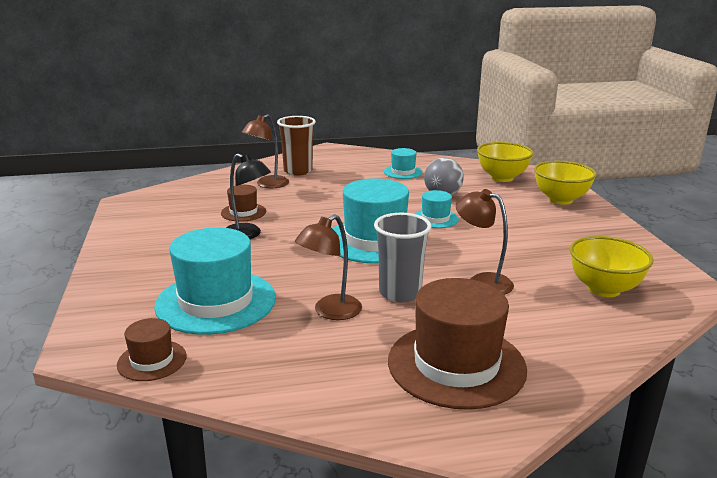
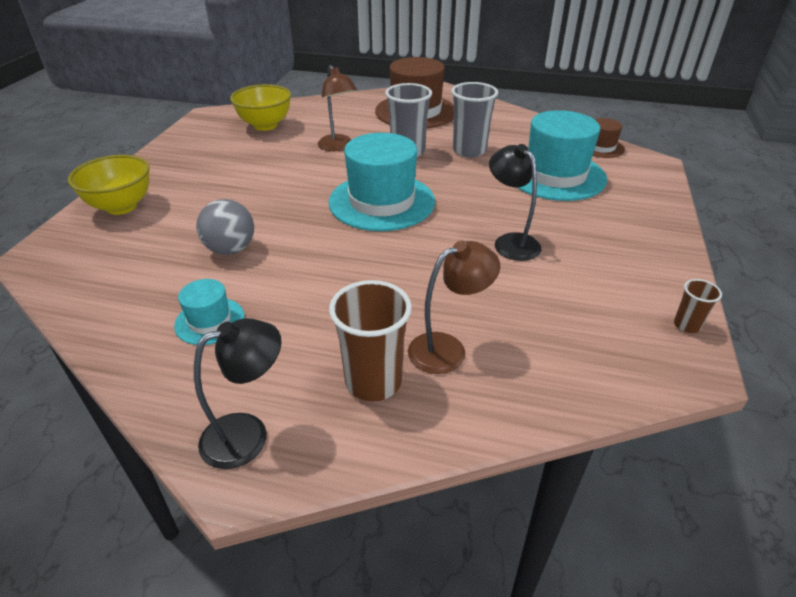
camera: 155 degrees left, 15 degrees up
brown hat [221,185,266,222] -> none
brown lamp [295,214,362,320] -> grey cup [451,82,498,157]
turquoise hat [415,190,459,228] -> none
yellow bowl [477,142,534,182] -> none
none -> black lamp [194,318,281,469]
none -> brown cup [674,279,722,333]

